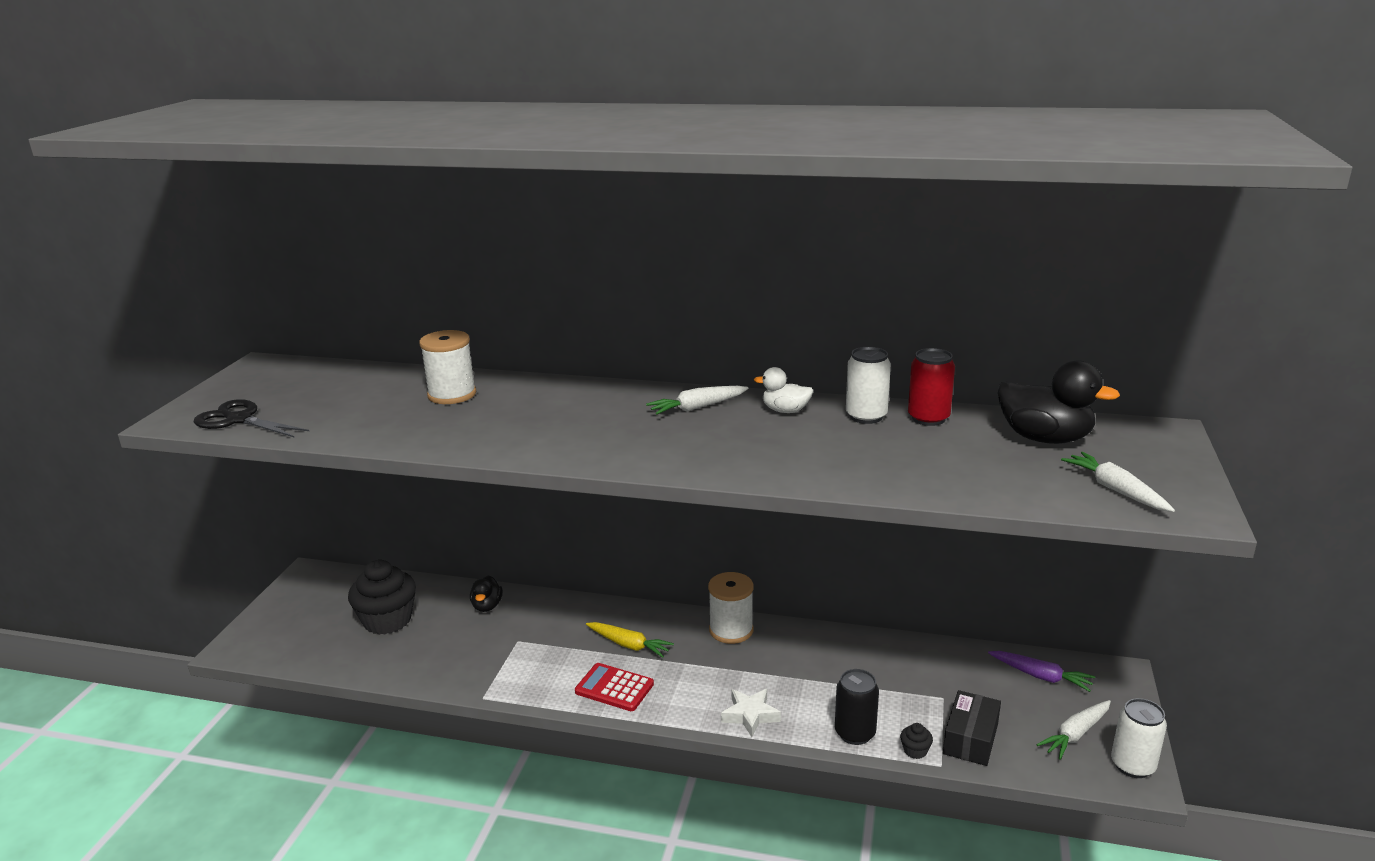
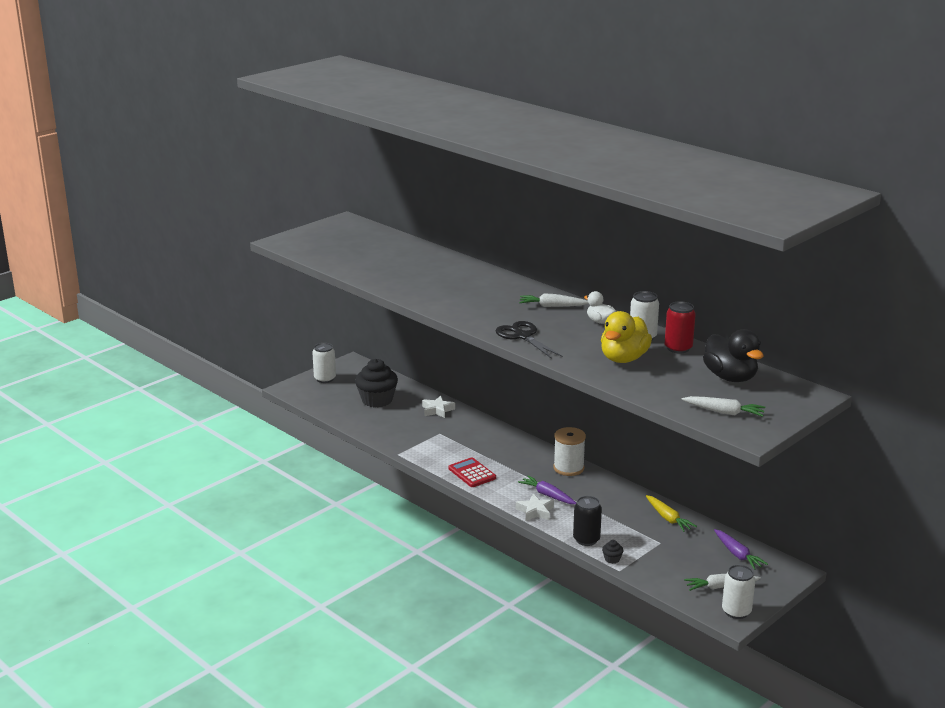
camera: 30 degrees right, 0 degrees up
black scissors [194,399,309,437] -> black scissors moved to [495,321,563,359]
white spool [419,330,476,404] -> none
black duck [470,575,503,612] -> white star [422,396,455,418]
yellow carrot [586,622,674,658] -> yellow carrot moved to [646,495,697,532]
black box [943,690,1001,766] -> none
white carrot [1061,452,1175,512] -> white carrot turned 105 degrees clockwise [682,396,766,417]
none -> white can [312,343,336,383]
none -> purple carrot [518,475,576,504]
none -> yellow duck [601,311,652,363]

